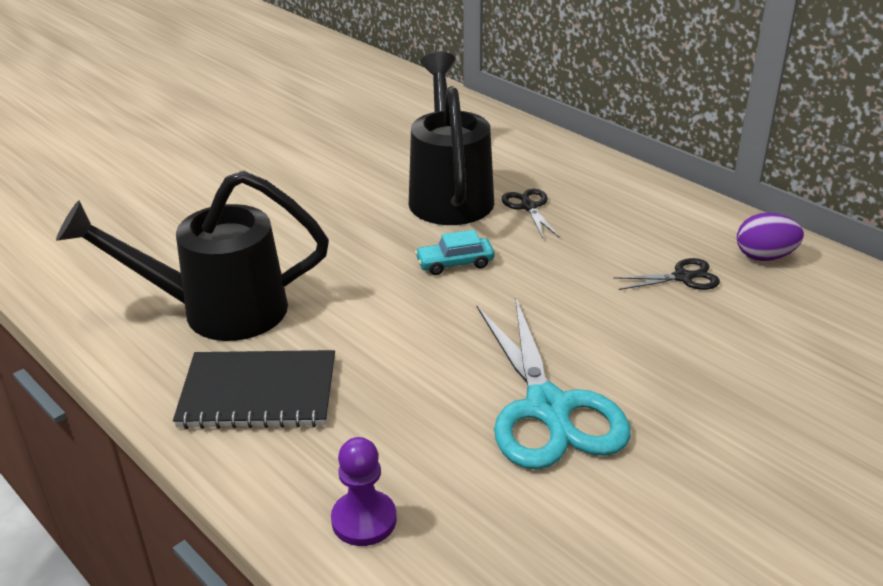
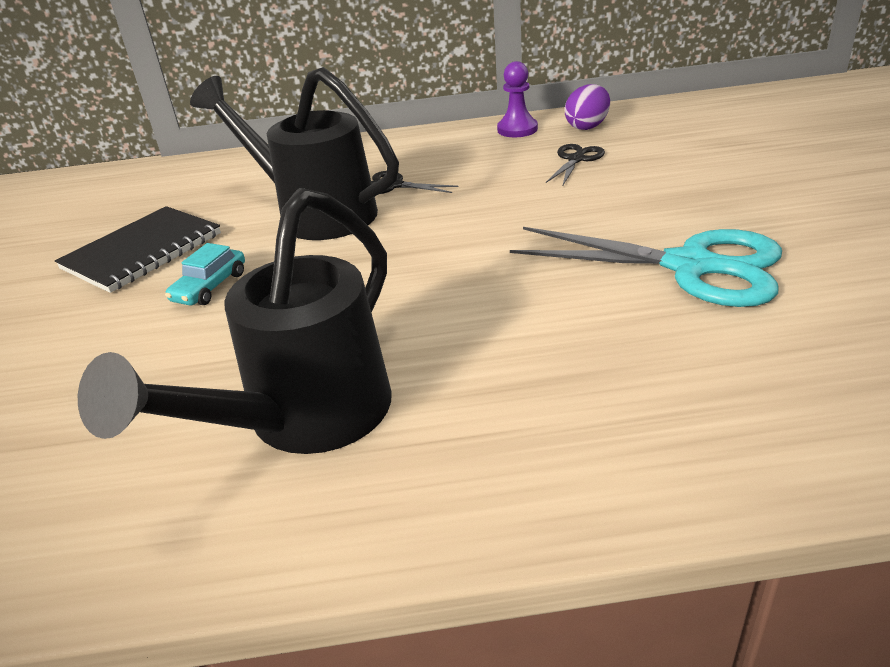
camera: 50 degrees left, 0 degrees up
black notebook [173,350,335,429] -> black notebook moved to [55,206,221,293]
purple pawn [331,437,397,546] -> purple pawn moved to [497,61,538,137]
turquoise car [415,230,494,275] -> turquoise car moved to [165,243,245,306]

